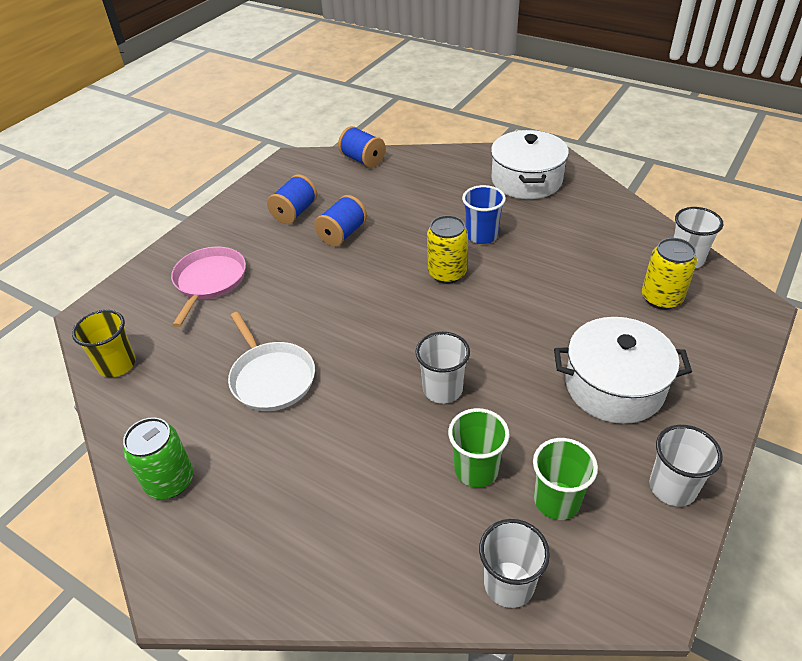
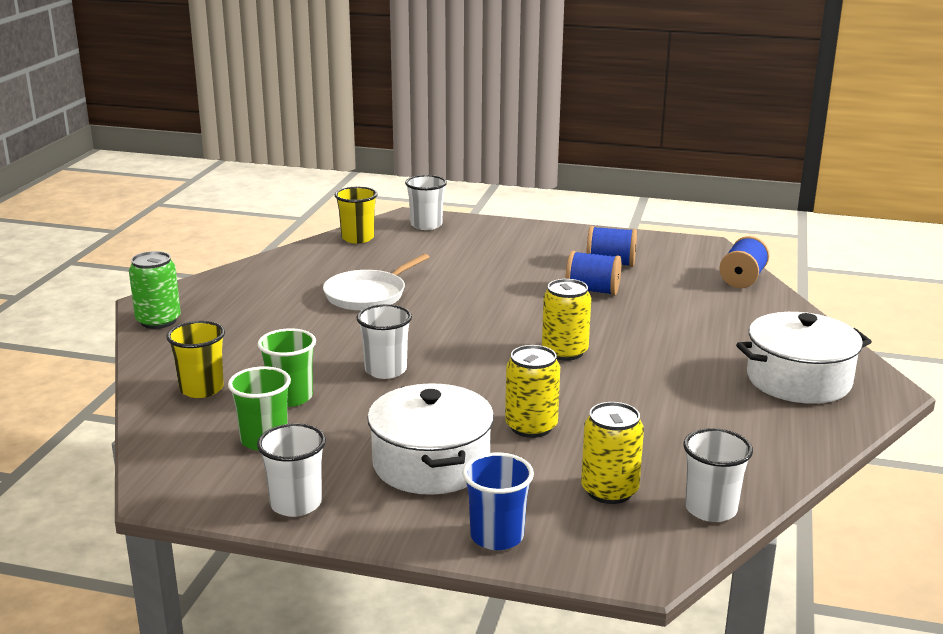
camera: 70 degrees right, 20 degrees down
green can [123,417,193,499] -> green can moved to [129,251,181,329]
pink pan [171,247,246,327] -> none
blue cup [462,185,506,244] -> blue cup moved to [463,453,534,550]
white cup [479,519,550,608] -> white cup moved to [405,175,447,230]
none -> yellow cup [166,321,225,398]
none -> yellow can [505,345,560,438]

